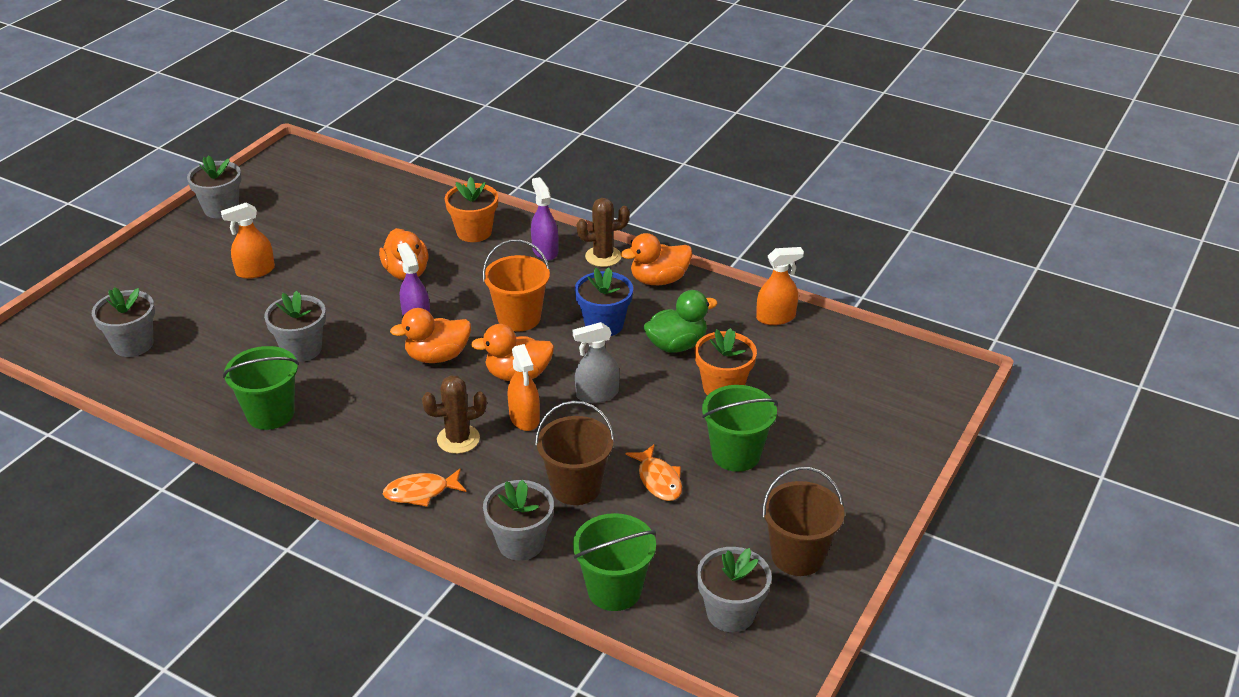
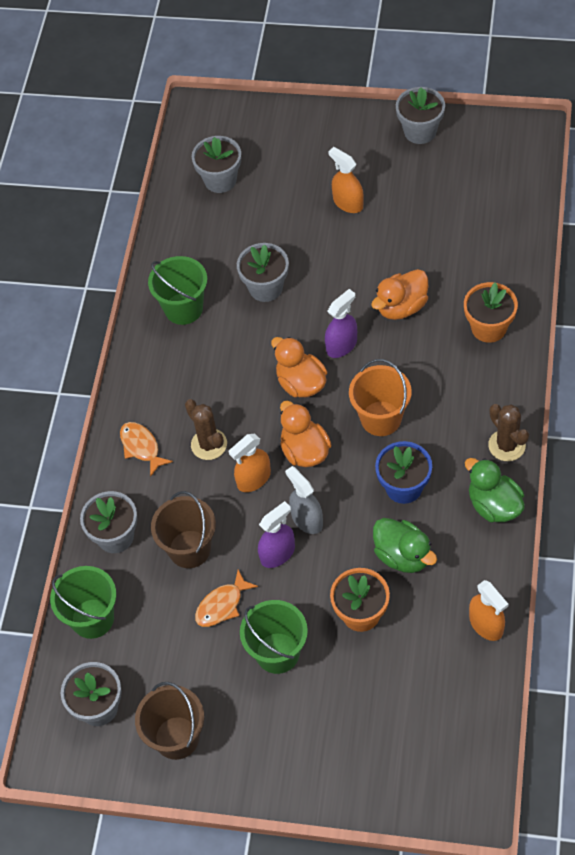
camera: 75 degrees right, 20 degrees up
purple spray bottle [531,177,558,260] -> purple spray bottle moved to [258,501,295,568]
orange duck [621,233,692,285] -> green duck [465,458,525,522]

